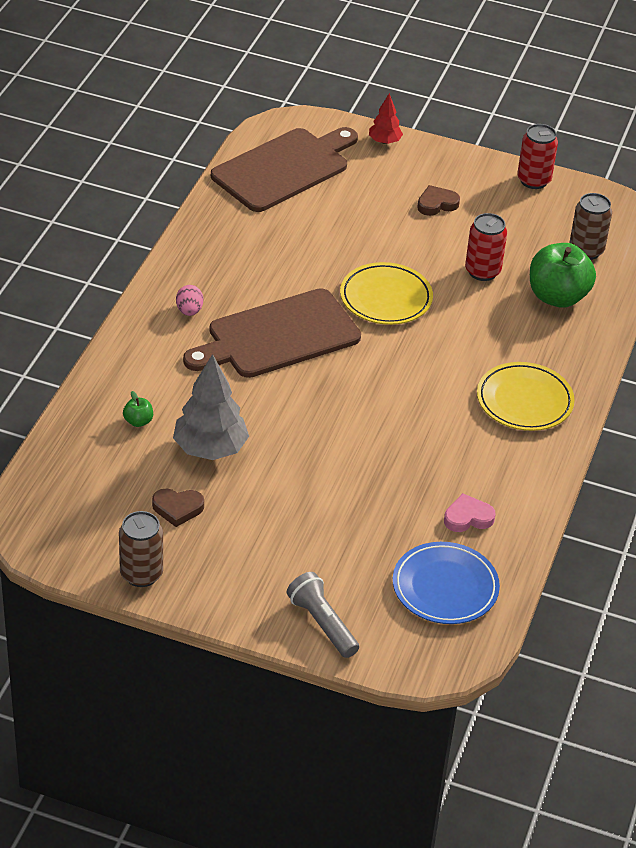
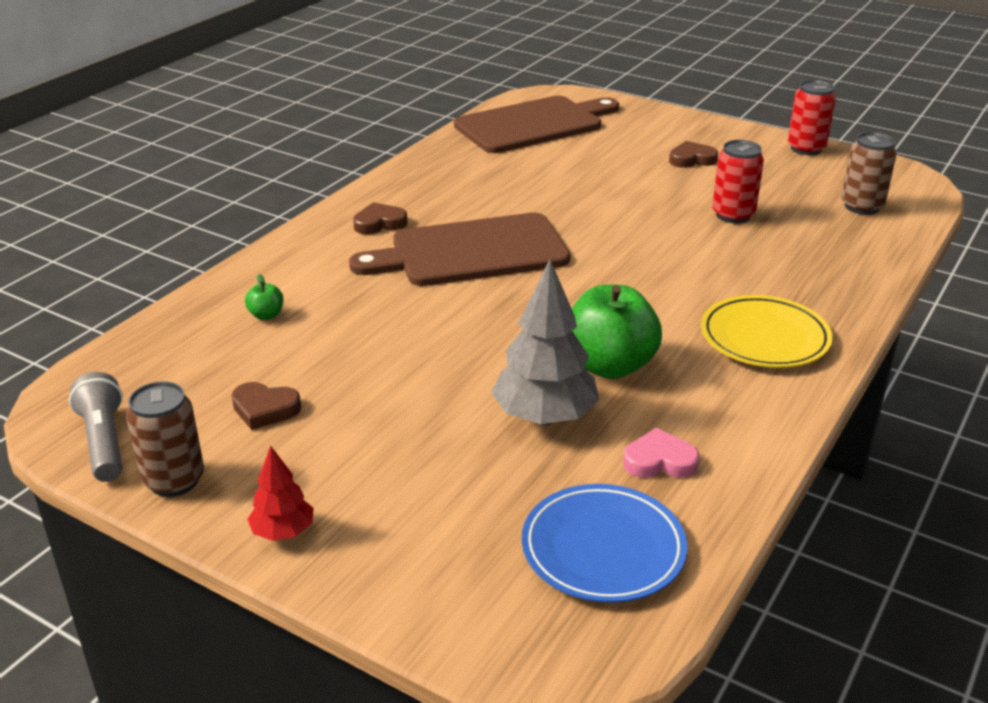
camera: 15 degrees right, 10 degrees down
grey tree [173,354,249,460] -> grey tree moved to [491,260,599,425]
pink egg [176,285,203,316] -> brown heart [353,202,408,234]
grey flashlight [287,572,359,658] -> grey flashlight moved to [69,372,123,482]
yellow plate [340,262,433,325] -> none
red tree [369,93,403,144] -> red tree moved to [247,446,314,541]
green apple [530,243,596,308] -> green apple moved to [572,285,662,379]

